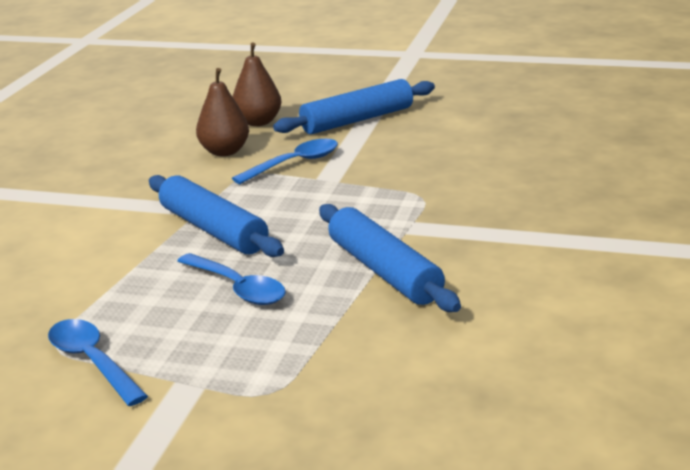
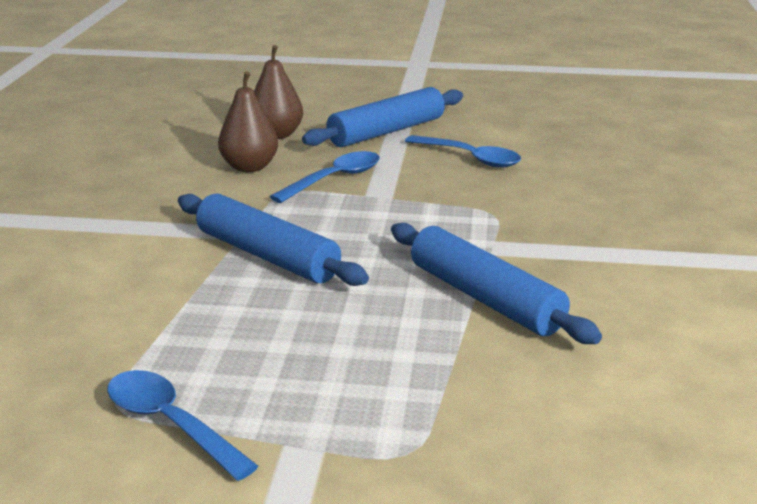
camera: 10 degrees left, 0 degrees up
blue spoon [177,253,286,305] -> blue spoon moved to [405,135,521,167]

